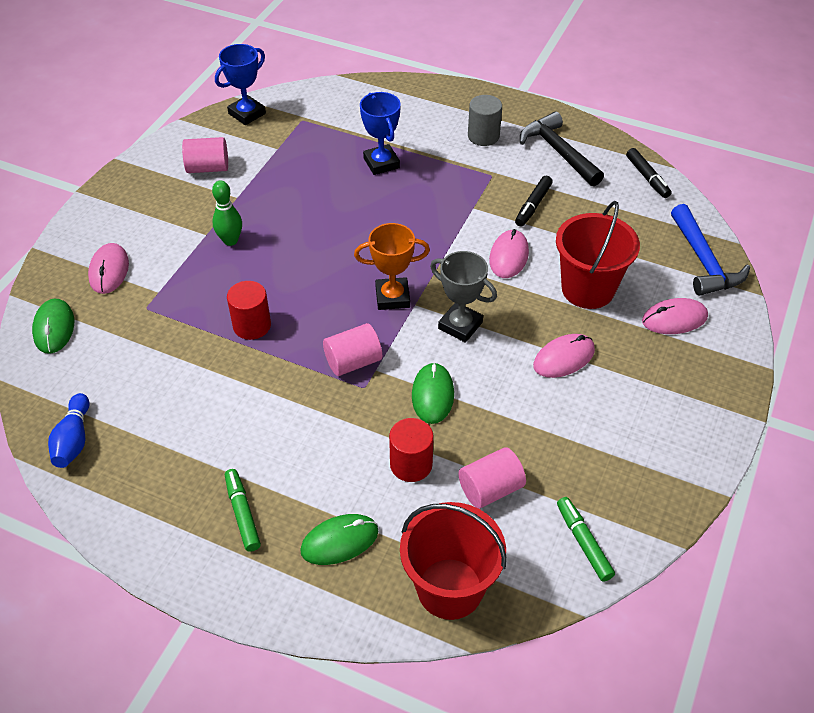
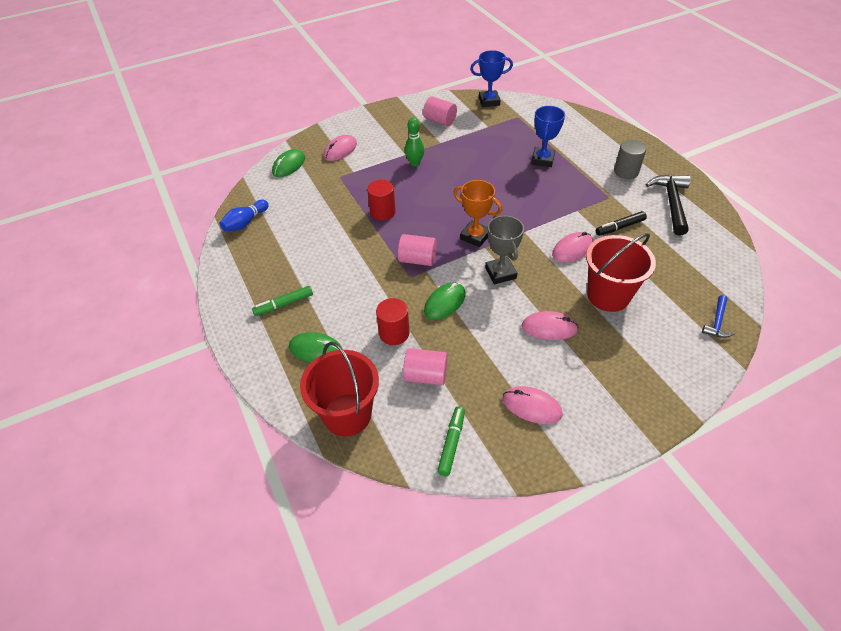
camera: 40 degrees right, 0 degrees up
green marker [225,469,261,552] -> green marker turned 135 degrees counterclockwise [252,286,313,316]
black marker [626,148,672,198] -> none
pink mouse [642,298,708,334] -> pink mouse moved to [503,386,563,424]
blue hammer [671,204,750,296] -> blue hammer [702,295,735,338], size x0.55

